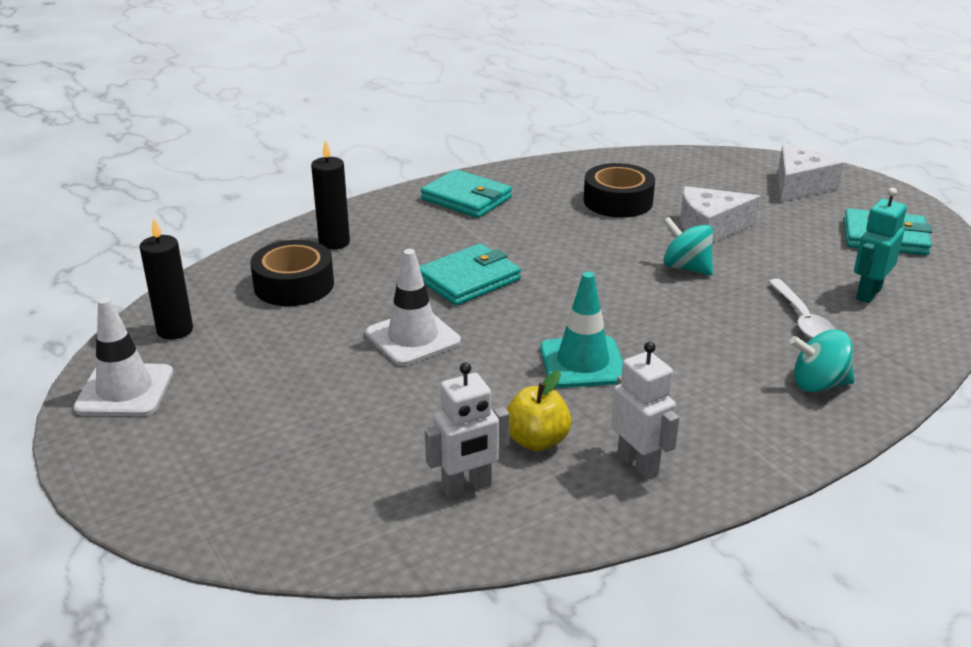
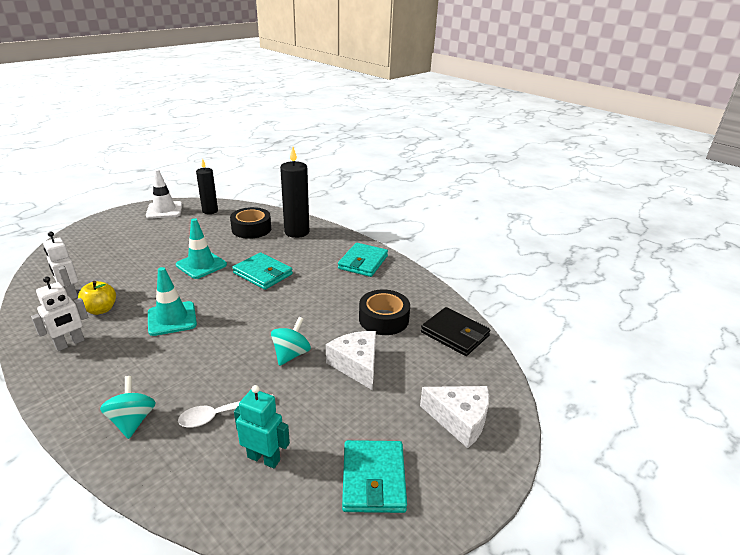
camera: 75 degrees right, 0 degrees up
black candle [311,140,350,250] -> black candle [280,147,309,238], size x1.52
white traffic cone [366,249,461,366] -> turquoise traffic cone [176,218,227,279]
none -> black wallet [421,307,490,356]

